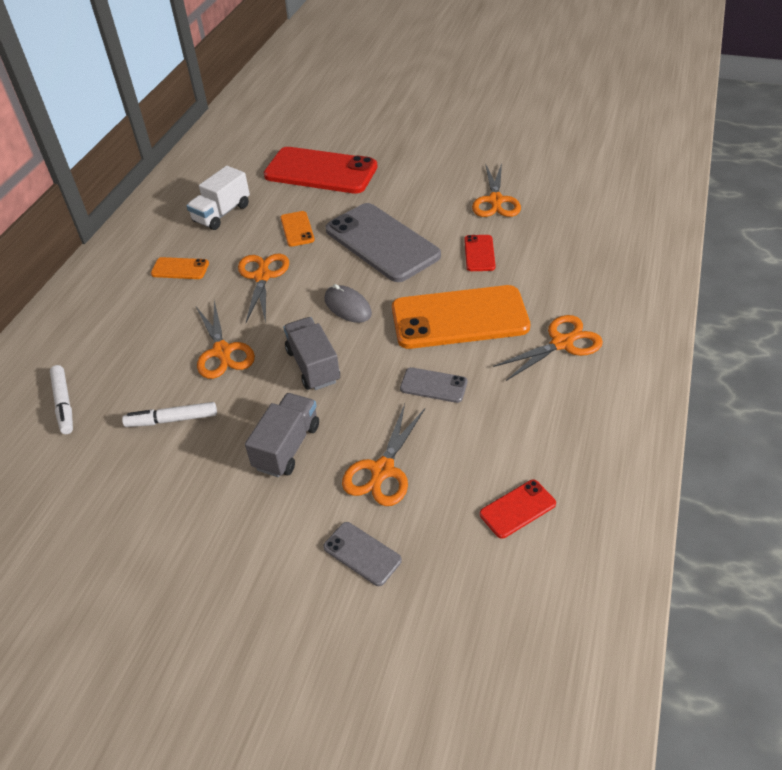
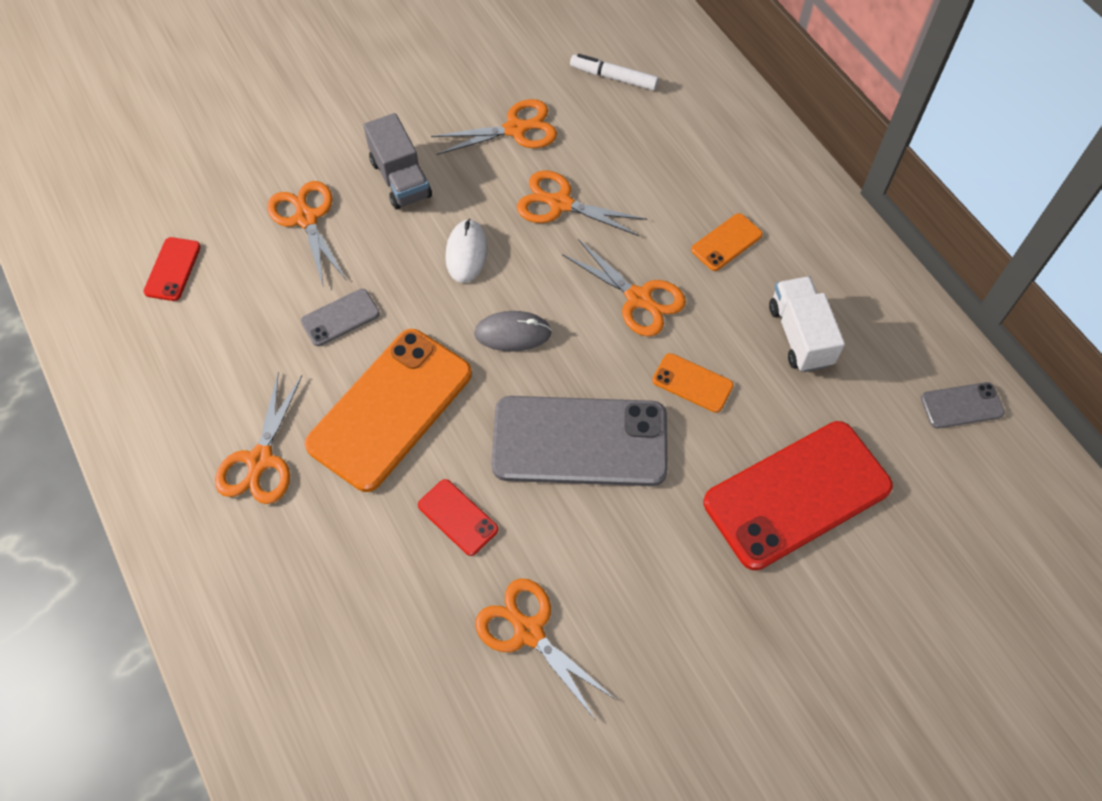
camera: 130 degrees right, 15 degrees up
white marker [122,402,217,427] -> orange scissors [431,99,557,155]
grey truck [283,317,340,390] -> white mouse [445,219,488,283]
grey phone [323,522,402,586] -> grey phone moved to [921,382,1005,428]

